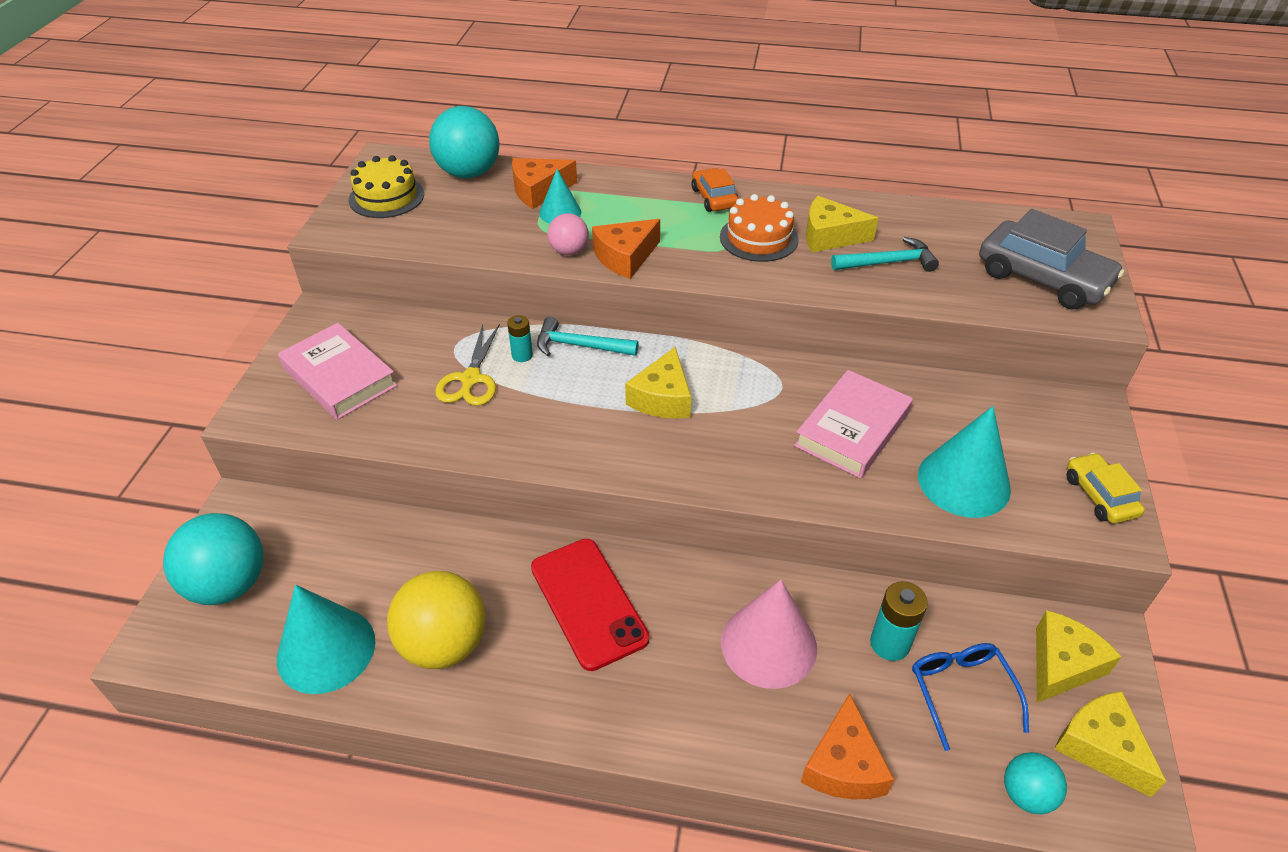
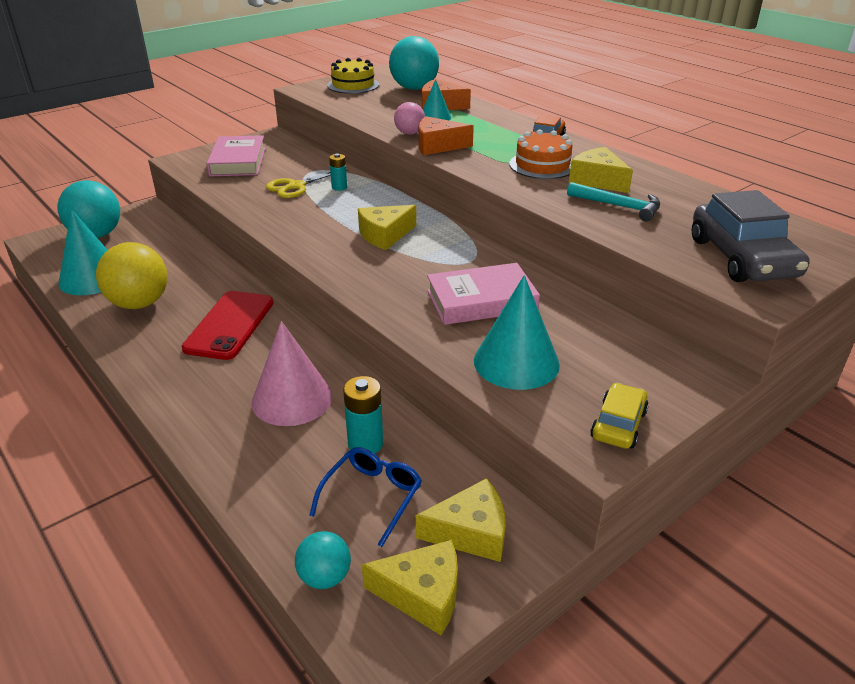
camera: 40 degrees right, 10 degrees down
turquoise hammer [537,317,639,356] -> none
orange cheese [801,693,894,800] -> none
yellow cheese [1054,691,1167,797] -> yellow cheese turned 90 degrees clockwise [362,540,458,635]

